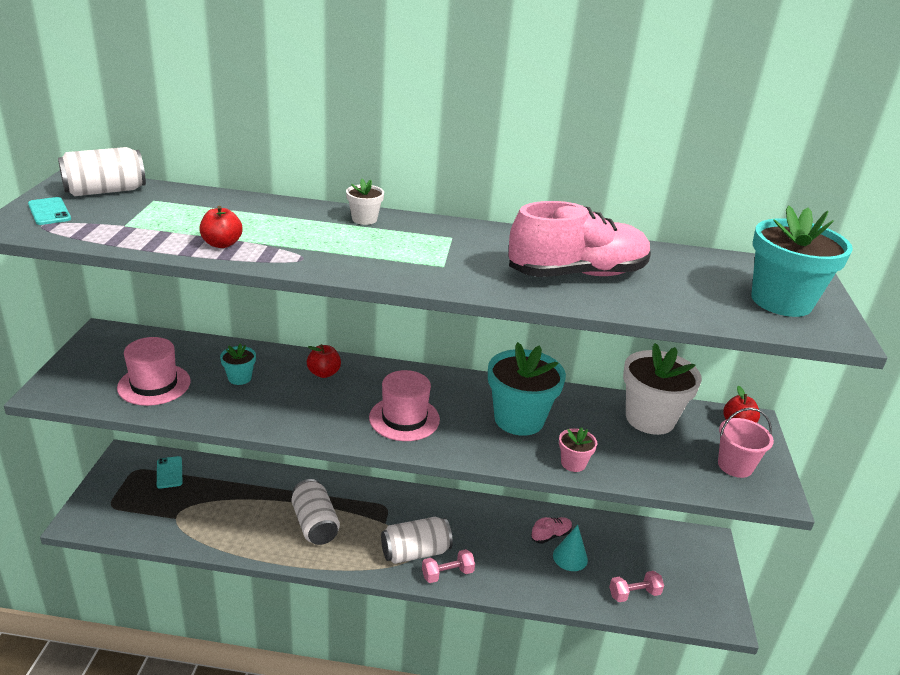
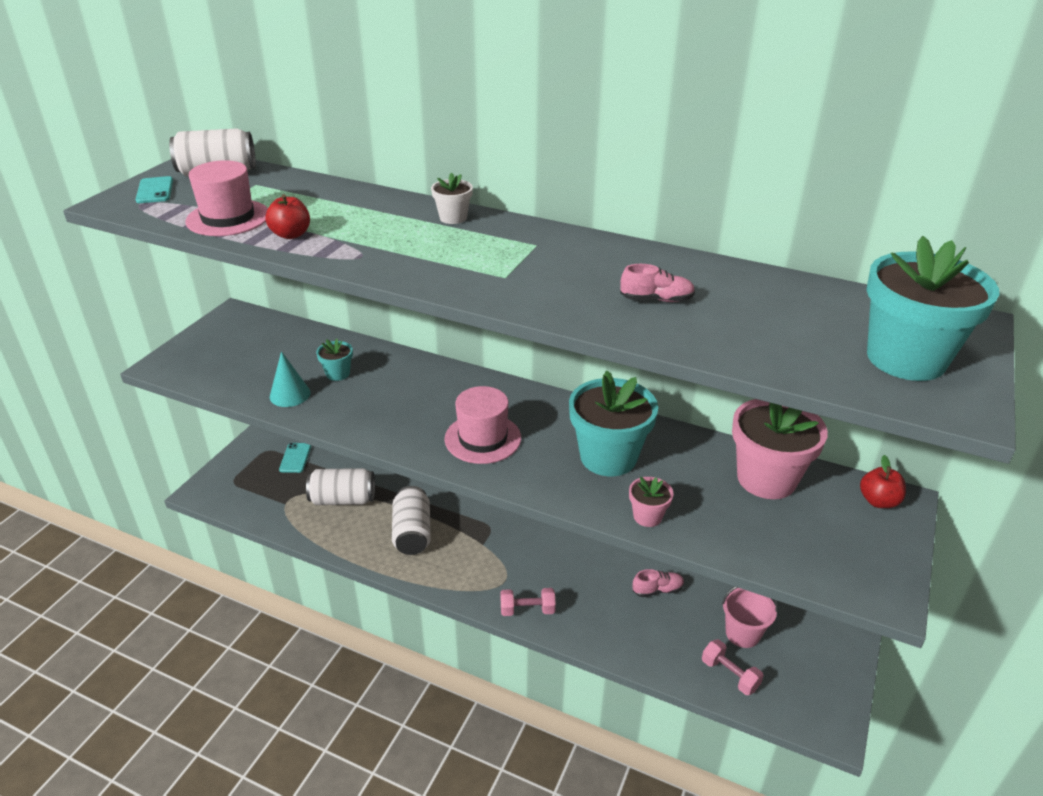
camera: 20 degrees right, 5 degrees up
pink hat [117,337,191,406] -> pink hat moved to [186,160,268,236]
red apple [307,344,341,378] -> none
white can [381,517,453,564] -> white can moved to [306,468,375,505]
pink shoe [508,201,651,277] -> pink shoe [620,264,695,302], size x0.41
turquoise cone [553,525,588,571] -> turquoise cone moved to [270,351,311,407]
pink dumbbell [609,571,664,602] -> pink dumbbell turned 45 degrees clockwise [702,639,764,695]
white flower pot [623,343,702,435] -> pink flower pot [732,399,828,499]
pink bucket [718,408,774,478] -> pink bucket moved to [722,587,778,648]

